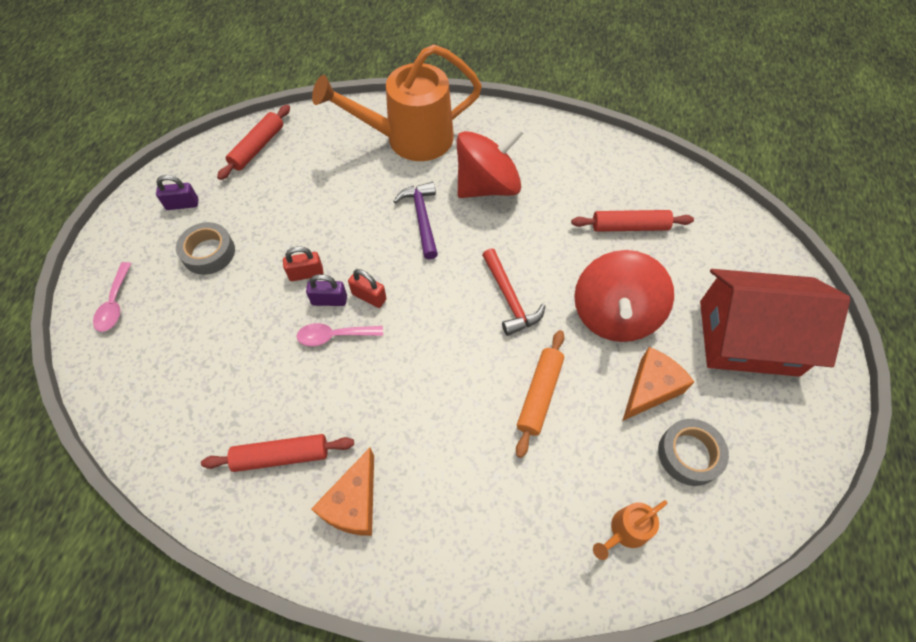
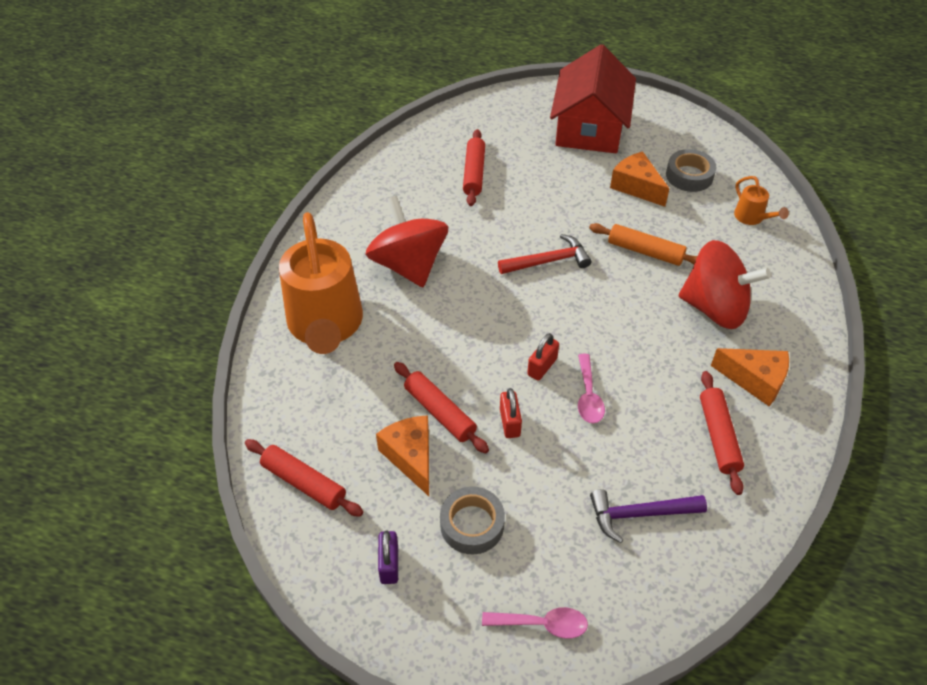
camera: 85 degrees left, 10 degrees down
purple padlock [306,274,347,306] -> none
purple hammer [393,182,438,260] -> purple hammer moved to [590,489,707,543]
red spinning top [574,250,674,342] -> red spinning top moved to [679,240,771,329]
none -> orange cheese [376,415,429,496]
none -> red rolling pin [394,362,489,453]

